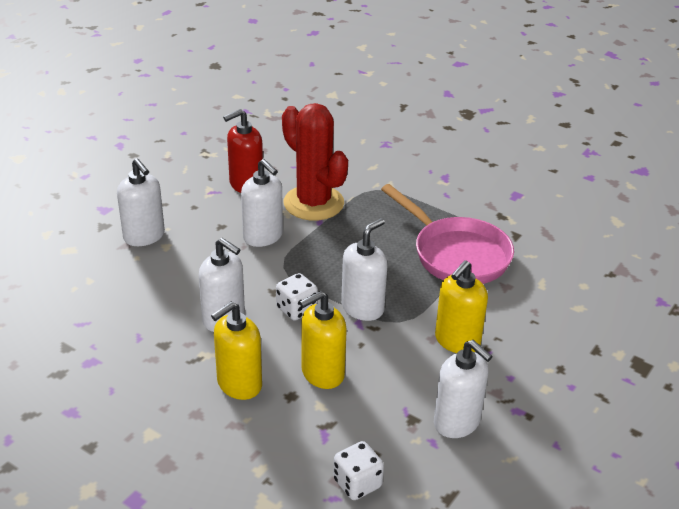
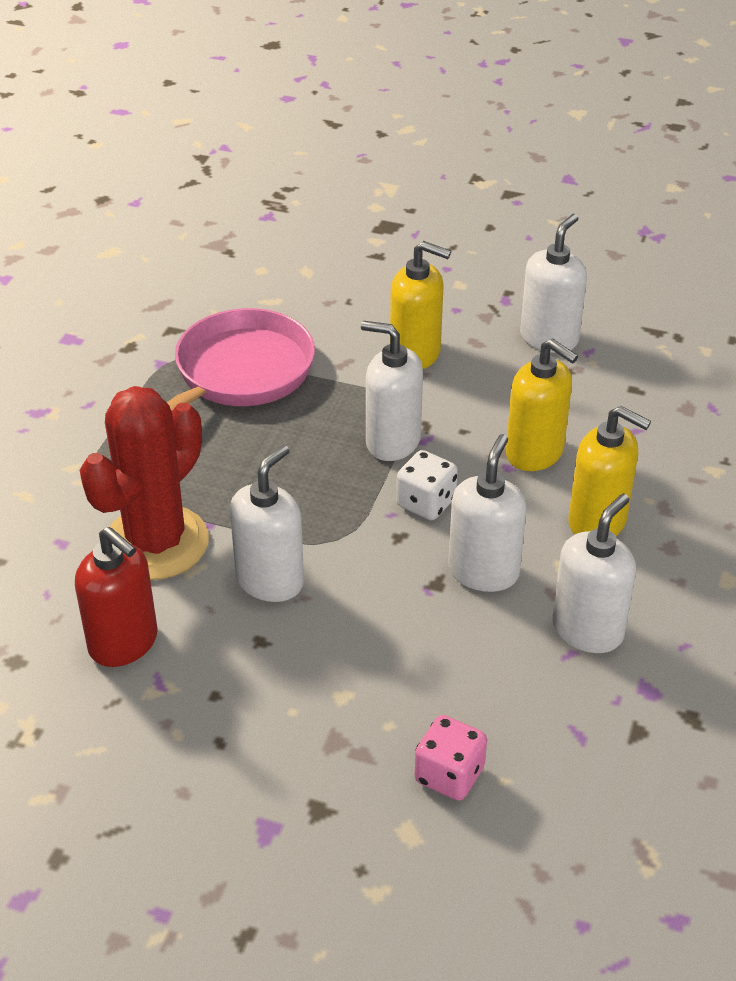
camera: 105 degrees left, 5 degrees up
white soap dispenser [117,158,165,246] -> white soap dispenser moved to [552,494,636,653]
white dice [333,441,384,500] -> none
none -> pink dice [415,715,487,801]

